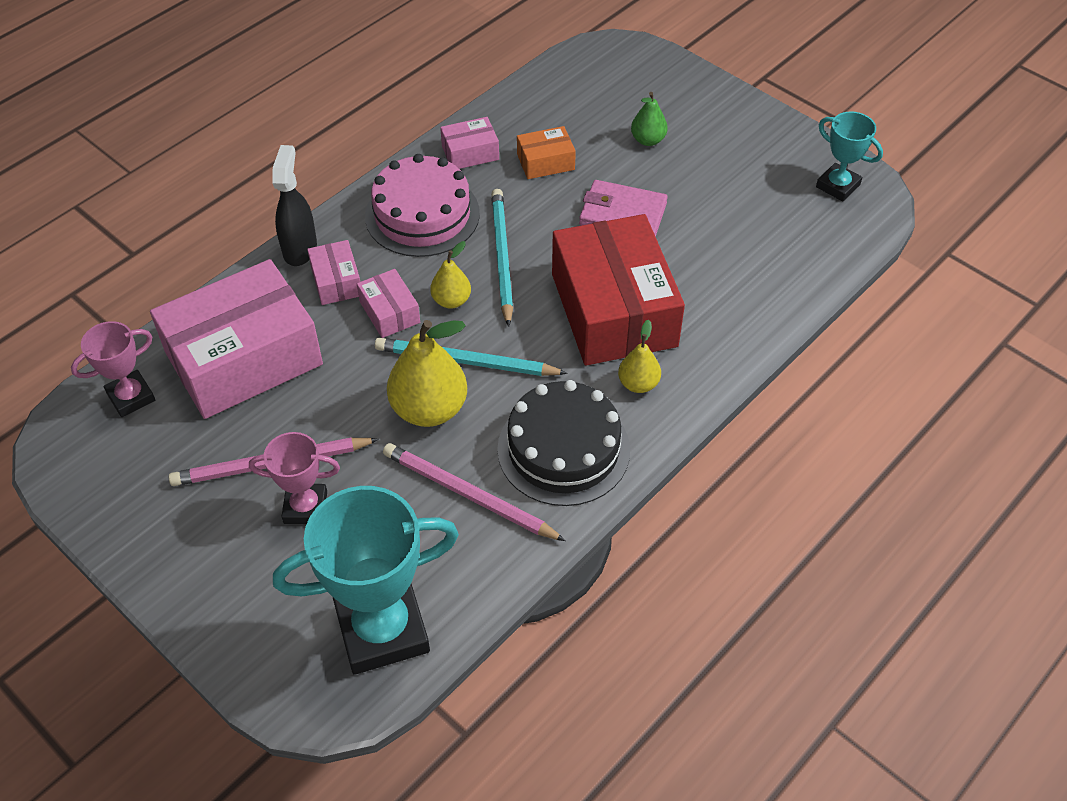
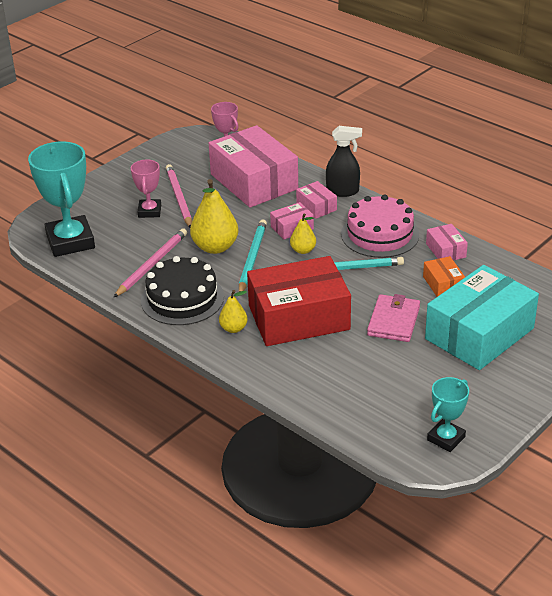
camera: 90 degrees right, 15 degrees down
pink box [307,240,360,305] -> pink box turned 75 degrees clockwise [296,181,337,219]
green pear [631,92,668,146] -> turquoise box [425,265,539,370]

